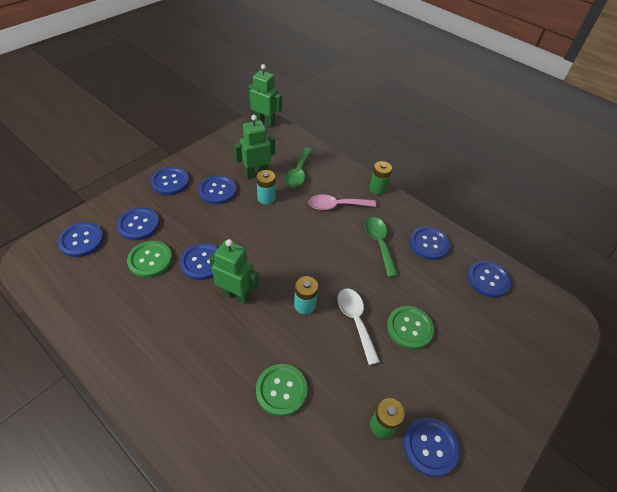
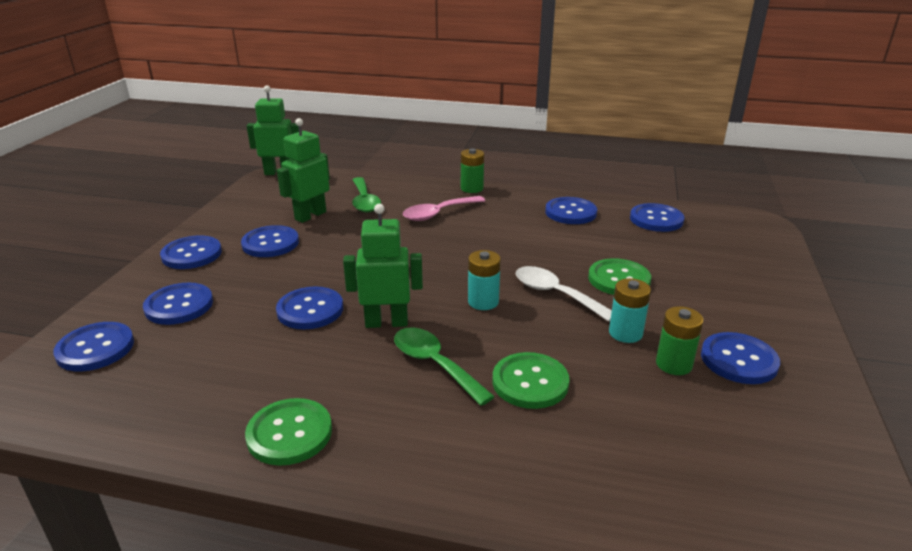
camera: 25 degrees left, 20 degrees down
green button [127,241,172,278] -> green button moved to [245,398,332,466]
turquoise battery [256,170,276,204] -> turquoise battery moved to [609,278,651,343]
green spoon [365,217,398,277] -> green spoon moved to [394,327,495,406]

